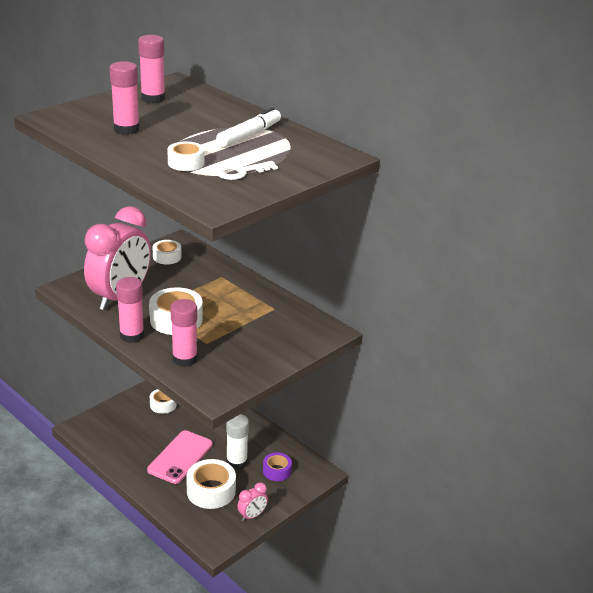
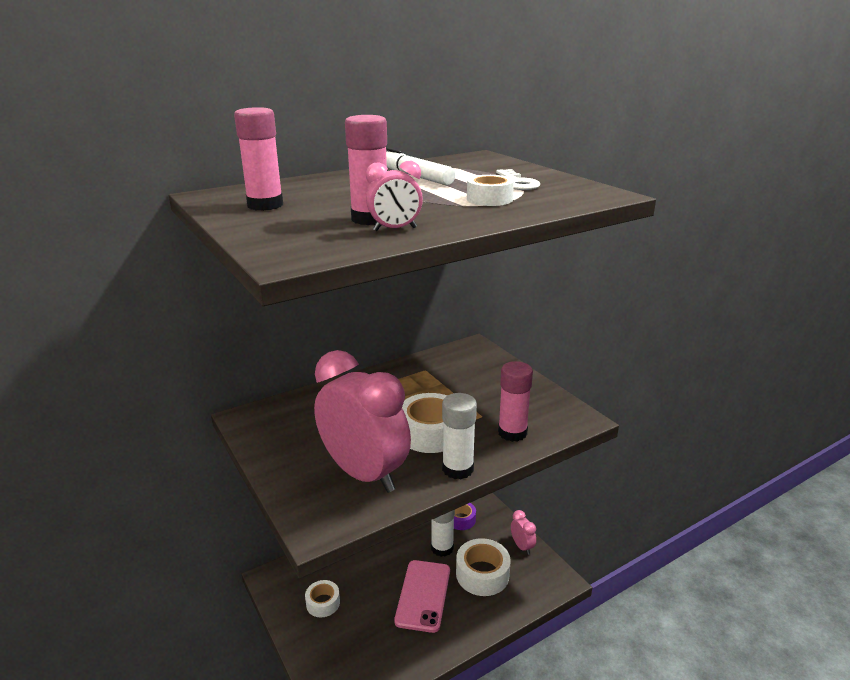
camera: 75 degrees left, 5 degrees down
pink glue stick [116,277,144,343] -> white glue stick [442,393,477,479]
pink phone [147,430,213,484] -> pink phone turned 60 degrees clockwise [394,560,450,633]
white tape [153,240,182,264] -> none
none -> pink clock [366,161,423,231]

